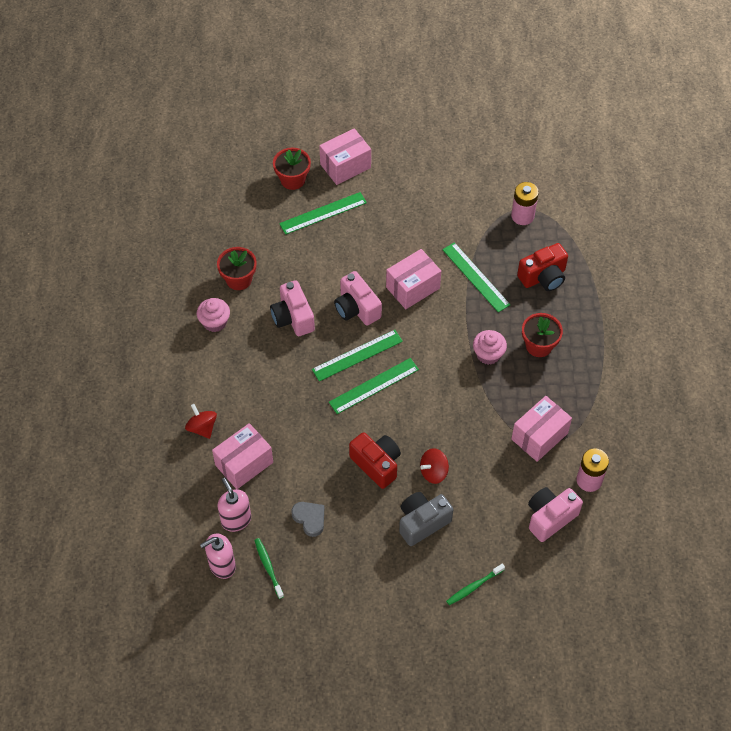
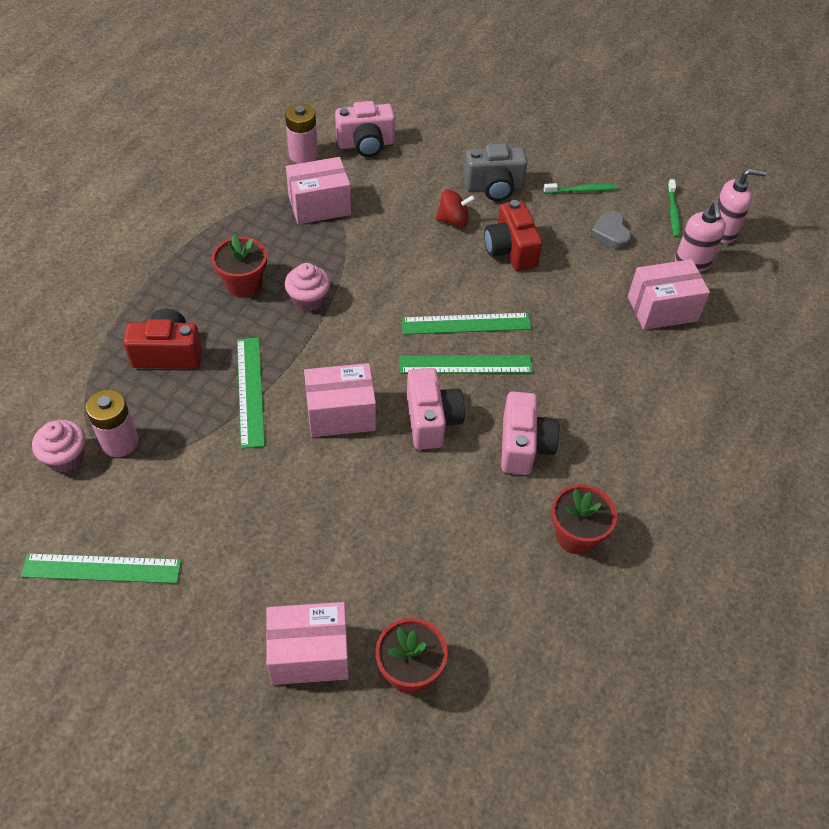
camera: 155 degrees left, 5 degrees down
red spinning top [185,404,217,439] -> none
pink cupcake [197,298,230,332] -> pink cupcake moved to [32,420,85,472]
green ruler [279,192,367,235] -> green ruler moved to [21,553,182,584]
green toothbrush [446,564,505,605] -> green toothbrush moved to [543,183,618,194]

